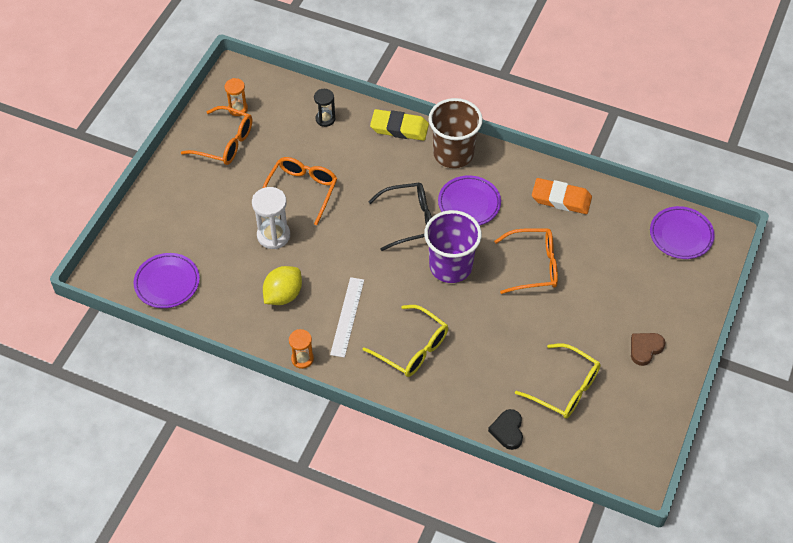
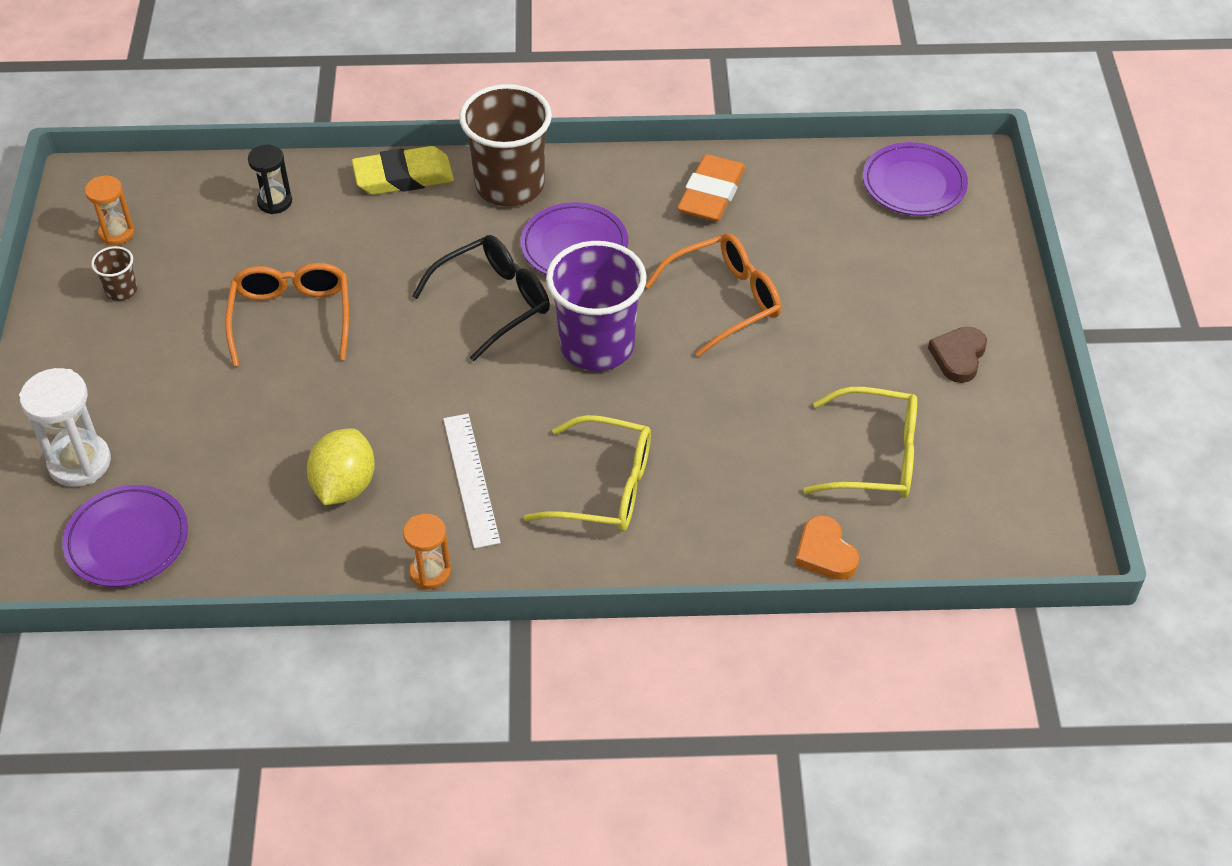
camera: 25 degrees left, 5 degrees down
orange glasses [181,106,252,165] -> brown cup [91,246,137,301]
white hourglass [252,187,290,249] -> white hourglass moved to [19,368,111,487]
black heart [488,409,523,450] -> orange heart [795,515,859,580]
orange eraser [532,178,592,214] -> orange eraser turned 60 degrees counterclockwise [677,154,745,222]

